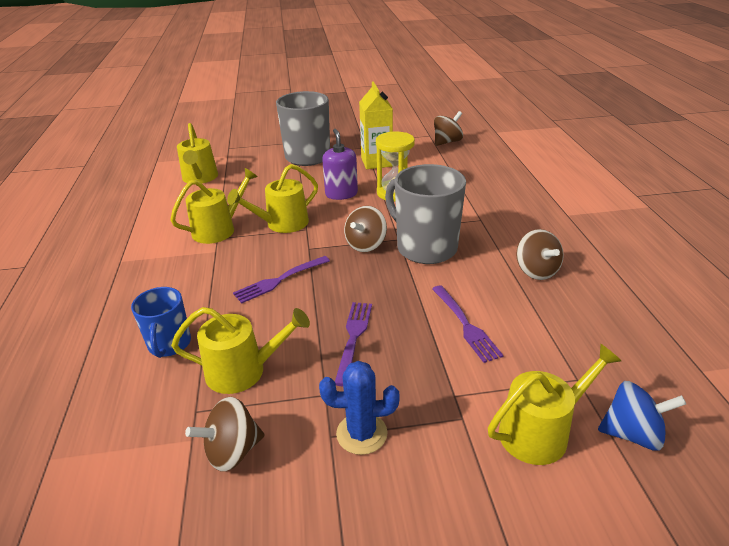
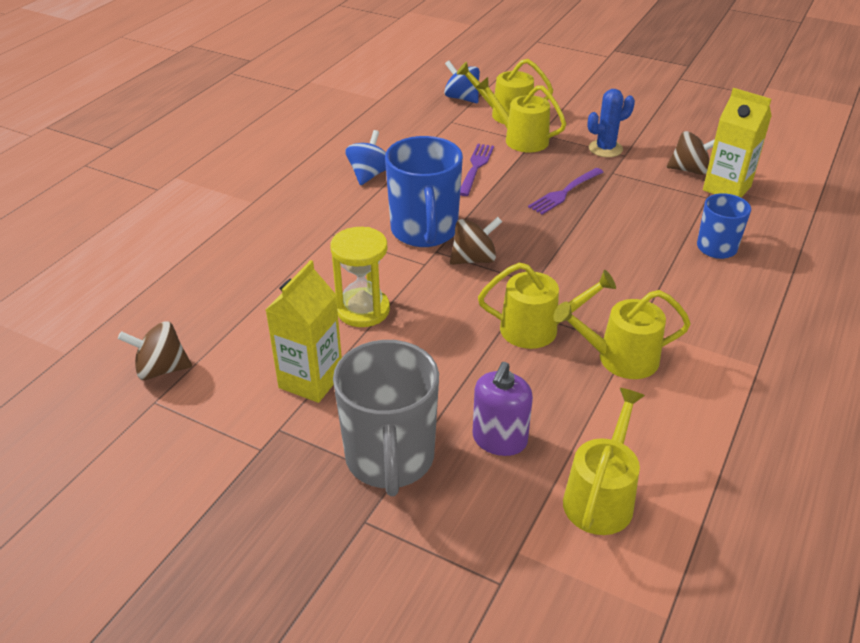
camera: 145 degrees left, 5 degrees up
yellow watering can [171,307,310,394] -> yellow watering can moved to [476,77,566,152]
purple fork [233,256,330,304] -> none
blue cactus [319,361,399,455] -> blue cactus turned 60 degrees counterclockwise [587,89,635,157]
purple soap dispenser [322,129,358,200] -> purple soap dispenser moved to [473,362,533,456]
grey mug [385,164,466,264] -> blue mug [385,136,463,247]
brown spinning top [516,229,564,280] -> blue spinning top [345,130,386,185]
none -> yellow carton [703,88,772,198]

